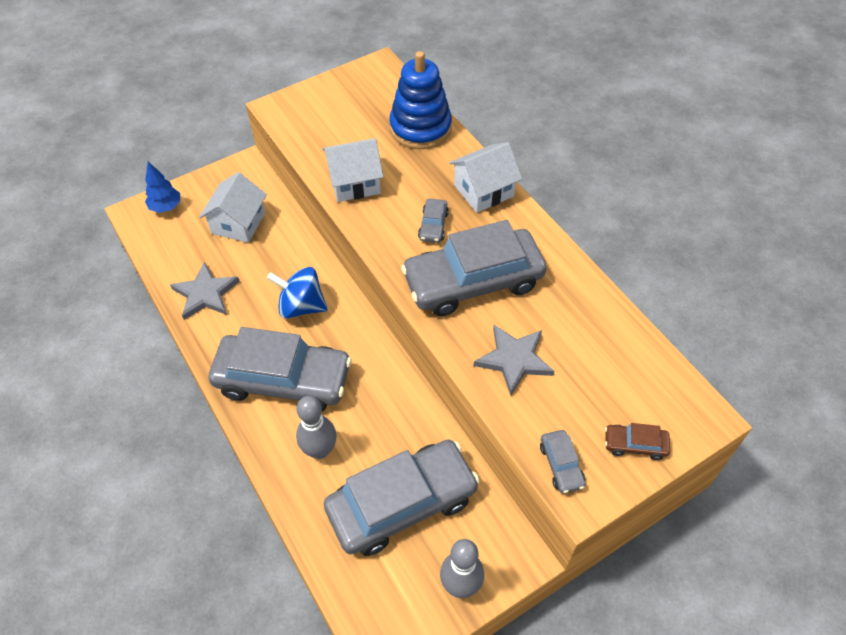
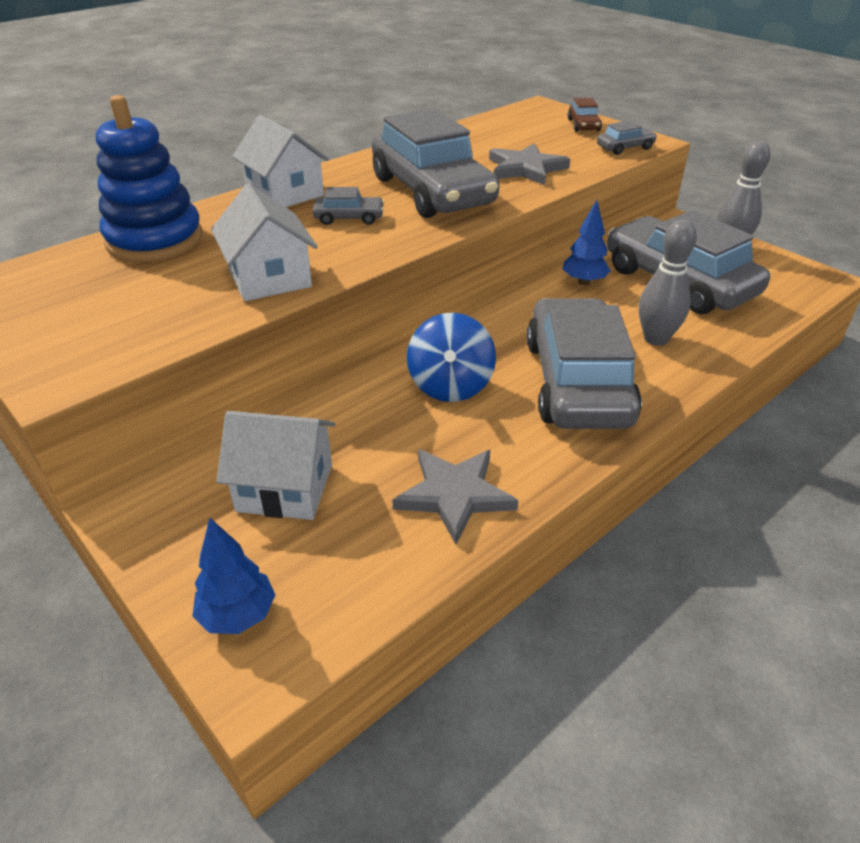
camera: 100 degrees left, 15 degrees down
none -> blue tree [562,200,611,285]

